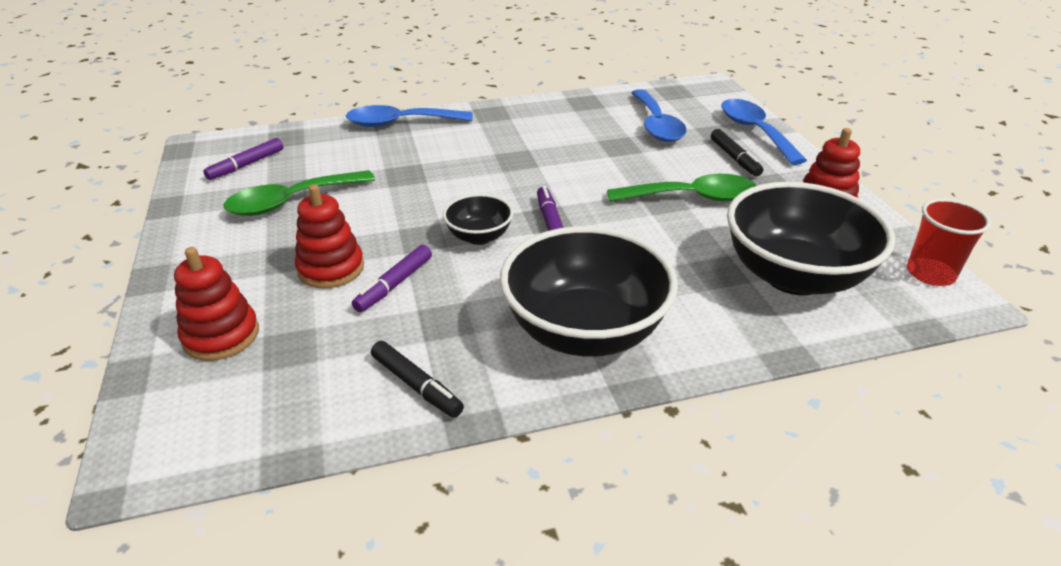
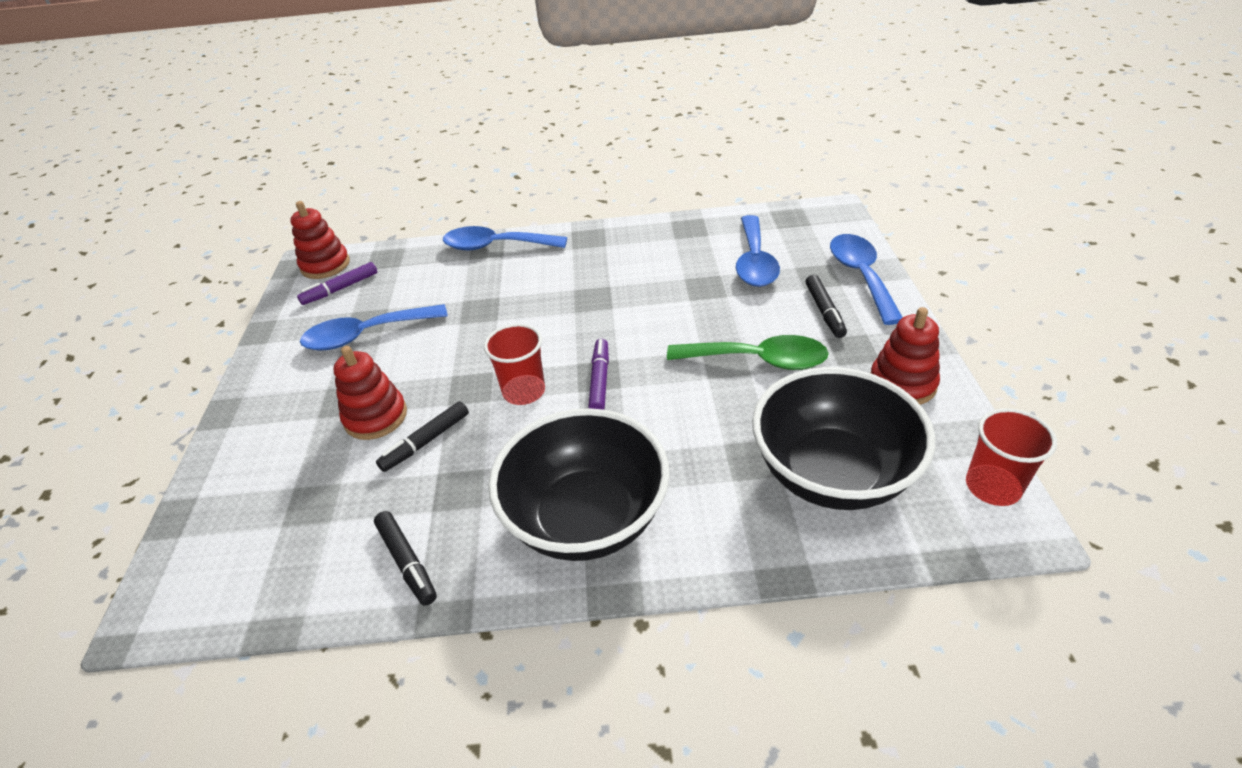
camera: 15 degrees right, 5 degrees up
red stacking toy [174,247,259,361] -> red stacking toy moved to [290,201,350,279]
green spoon [224,170,375,216] -> blue spoon [300,304,448,351]
purple marker [352,245,432,312] -> black marker [376,401,469,472]
black bowl [443,194,513,245] -> red cup [484,324,545,405]

